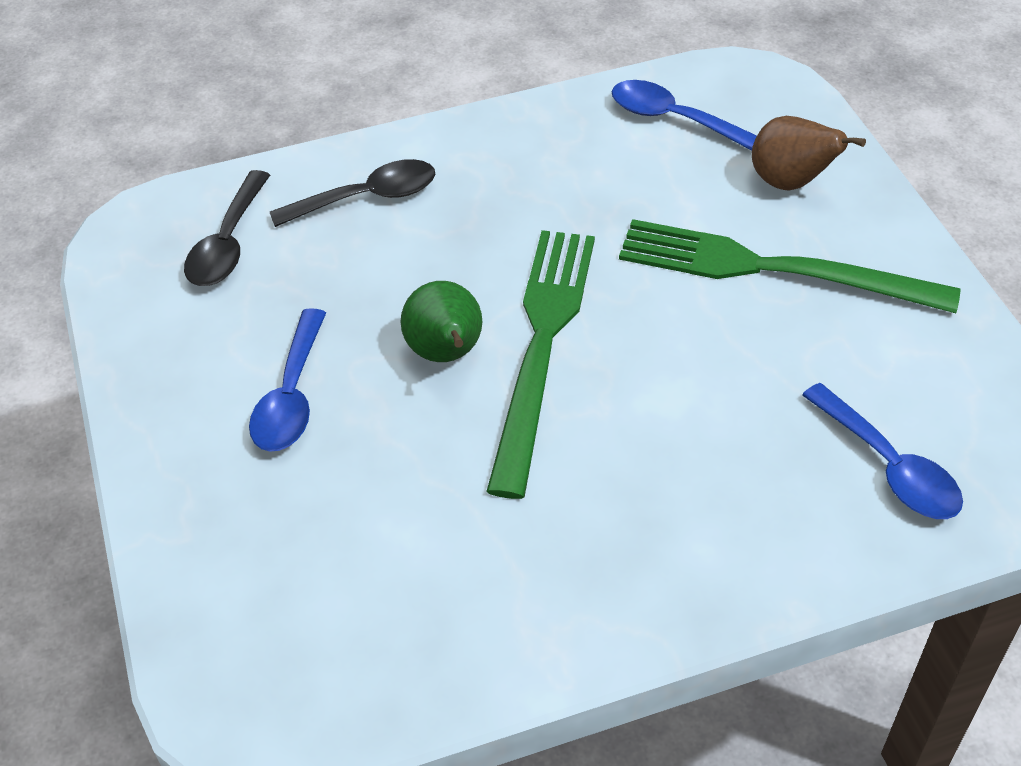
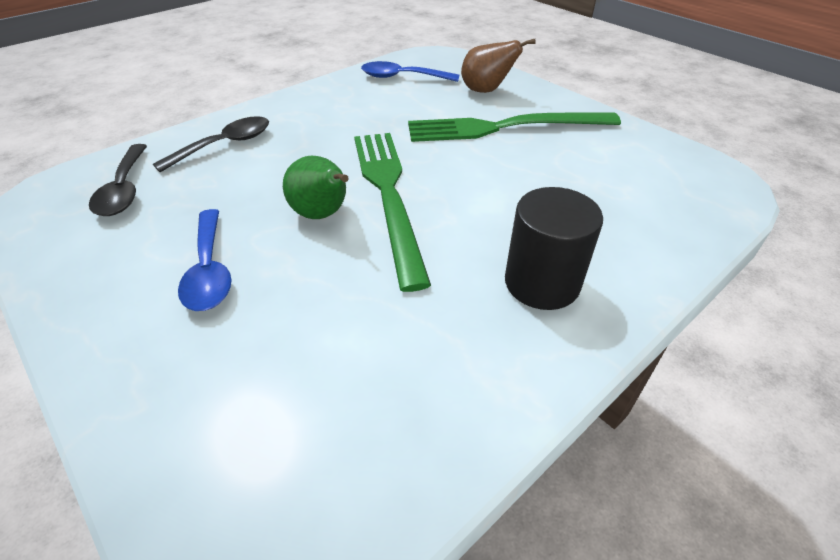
camera: 25 degrees left, 5 degrees down
blue spoon [802,383,963,519] -> none
none -> black cylinder [505,187,603,310]

